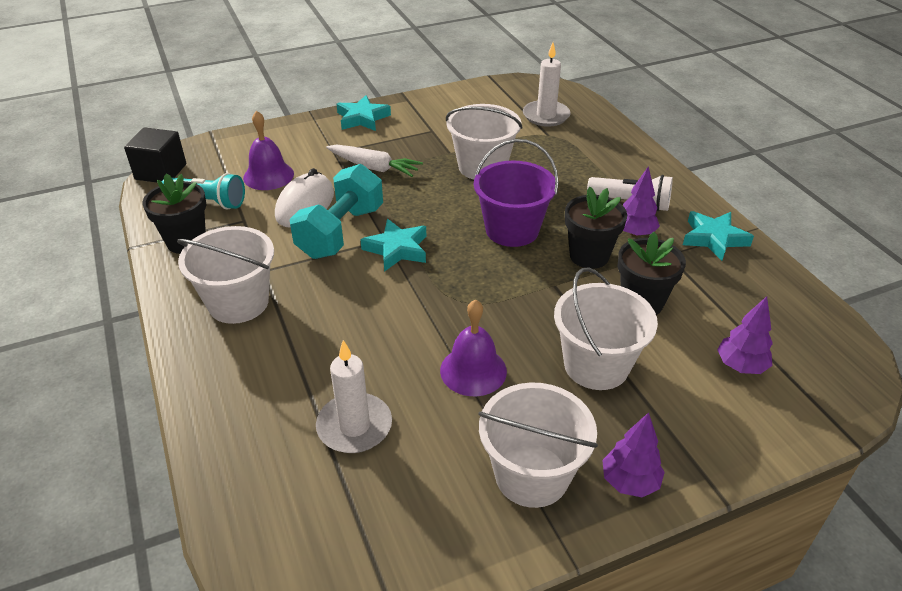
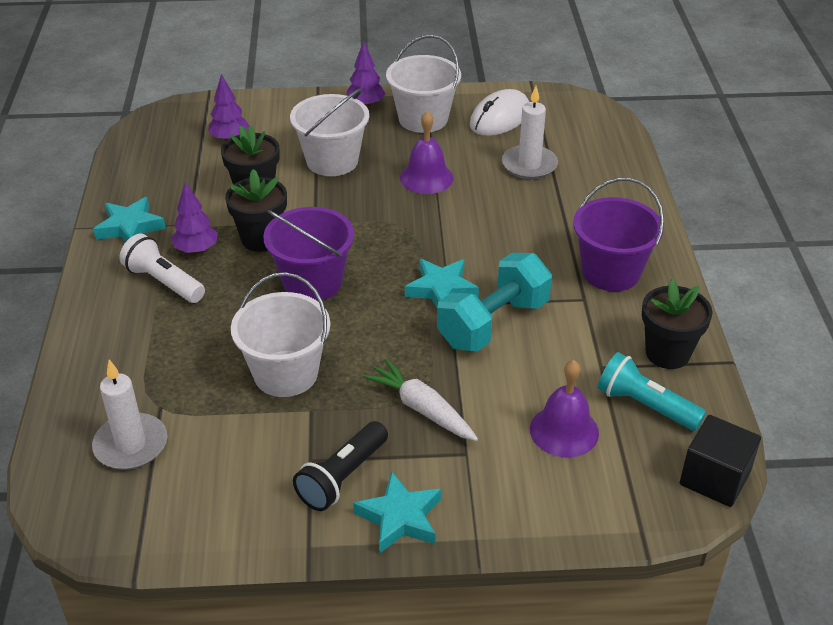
camera: 160 degrees left, 0 degrees up
white bucket [177,226,274,324] -> purple bucket [573,178,664,291]
white mouse [275,168,334,228] -> white mouse moved to [470,89,529,136]
none -> black flashlight [293,421,388,511]

